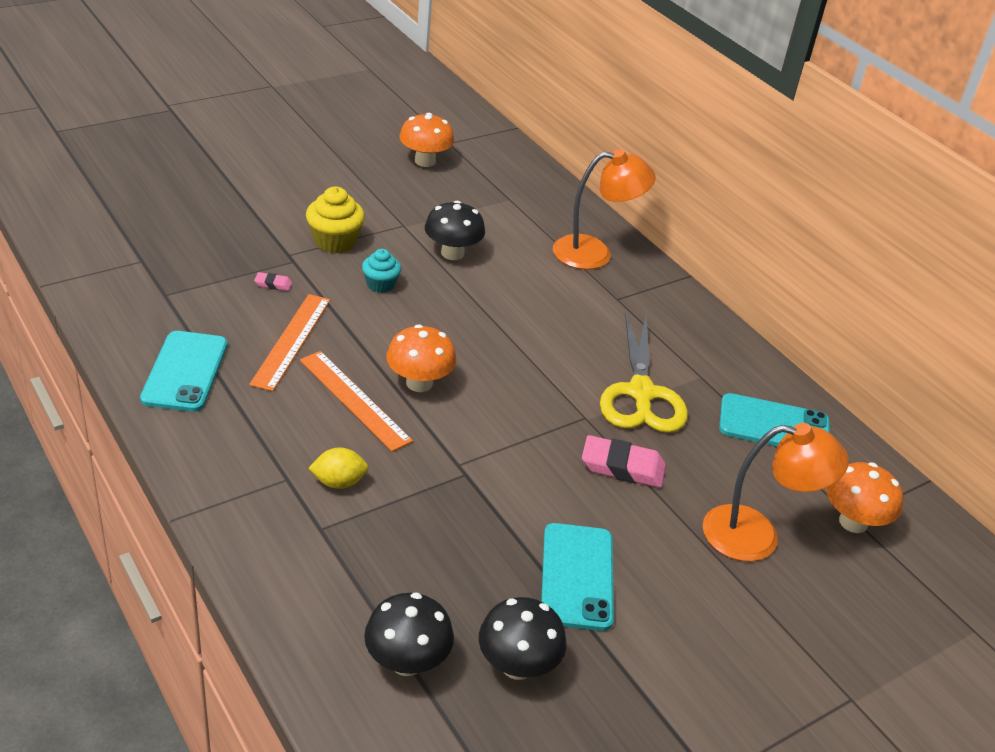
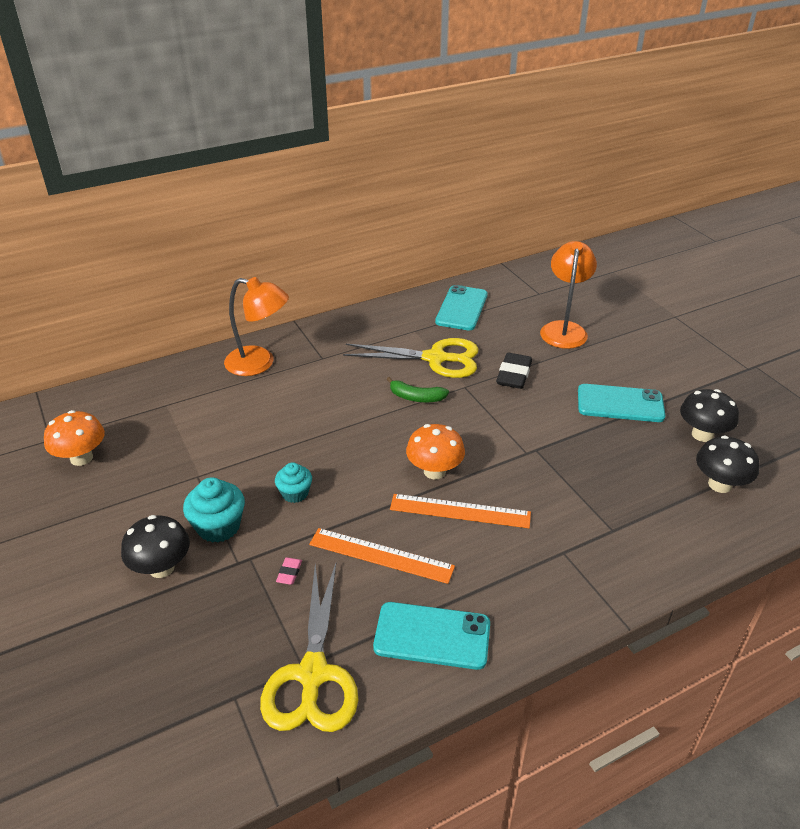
camera: 80 degrees left, 0 degrees up
orange ruler [300,351,413,452] -> orange ruler turned 45 degrees clockwise [390,494,531,528]
yellow cupcake [306,187,365,253] -> turquoise cupcake [183,478,245,543]
yellow lemon [308,447,369,489] -> none
black mushroom [425,201,485,260] -> black mushroom moved to [121,515,190,578]
orange lamp [553,149,656,270] -> orange lamp turned 105 degrees clockwise [224,277,289,376]
pink eraser [582,435,666,488] -> black eraser [496,353,532,389]
orange mushroom [826,462,903,533] -> none
none -> yellow scissors [260,564,358,732]
none -> green banana [387,377,449,402]

